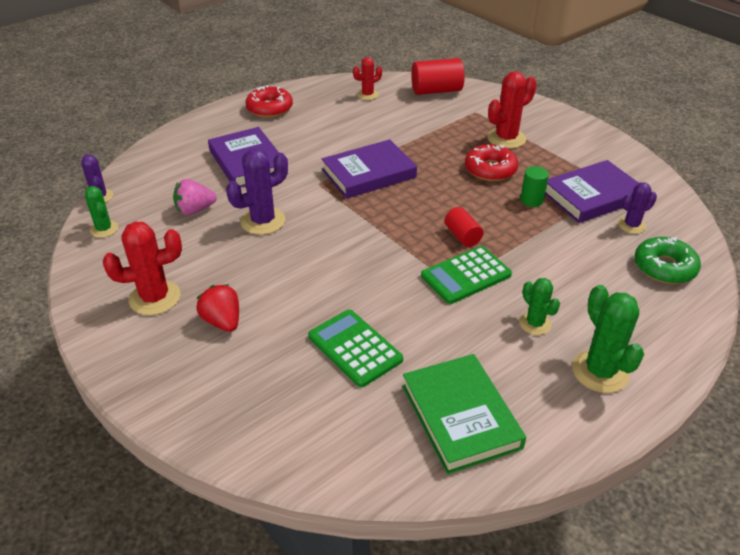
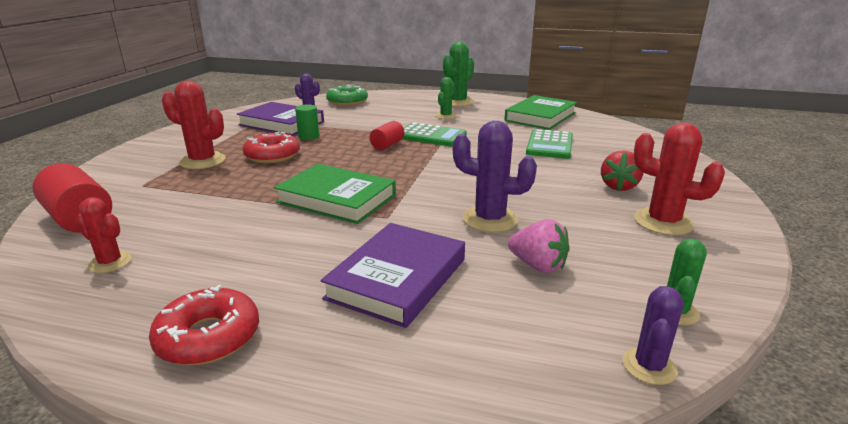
camera: 125 degrees left, 15 degrees down
purple book [322,139,417,199] -> green book [274,164,396,224]

